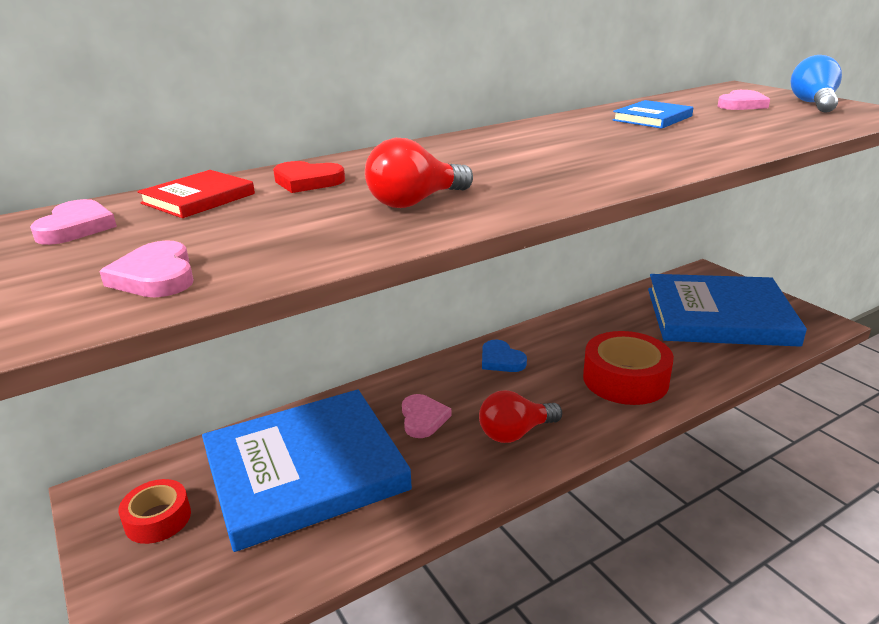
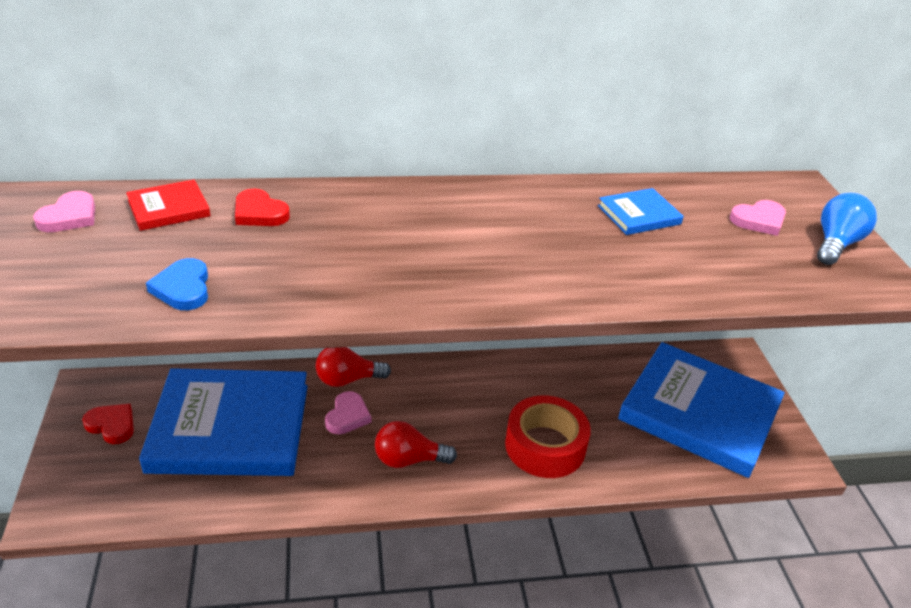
camera: 20 degrees right, 10 degrees up
pink heart [99,240,194,297] -> none
red tape [118,479,191,544] -> red heart [82,404,134,444]
red light bulb [365,138,473,208] -> red light bulb moved to [316,347,391,387]
blue heart [482,340,527,372] -> blue heart moved to [146,258,208,310]

